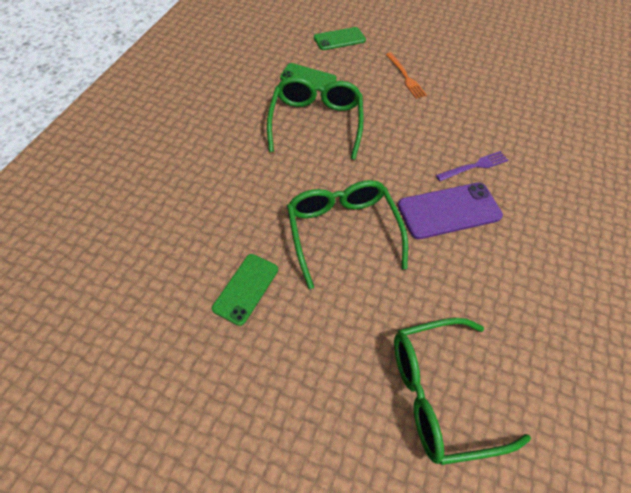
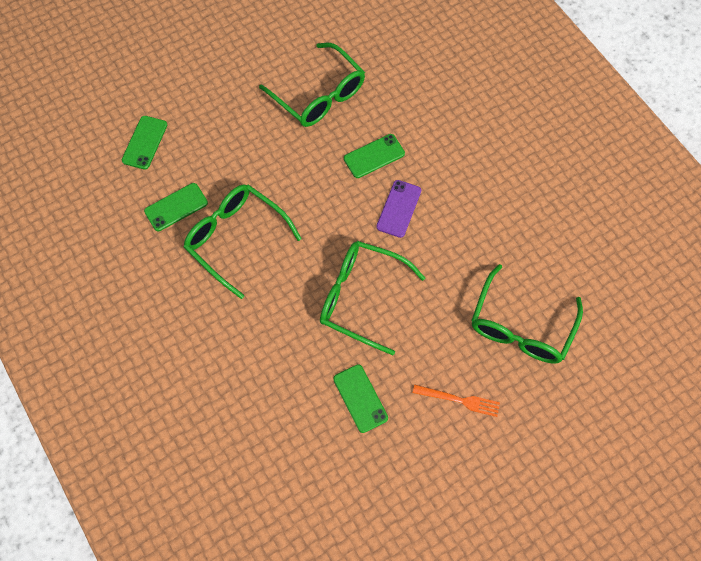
camera: 50 degrees left, 10 degrees up
orange fork [386,53,427,99] -> orange fork moved to [413,384,500,417]
purple phone [398,183,503,239] -> purple phone [376,180,421,238], size x0.66
purple fork [436,151,508,181] -> green phone [344,134,405,178]
none -> green glasses [259,43,365,127]

